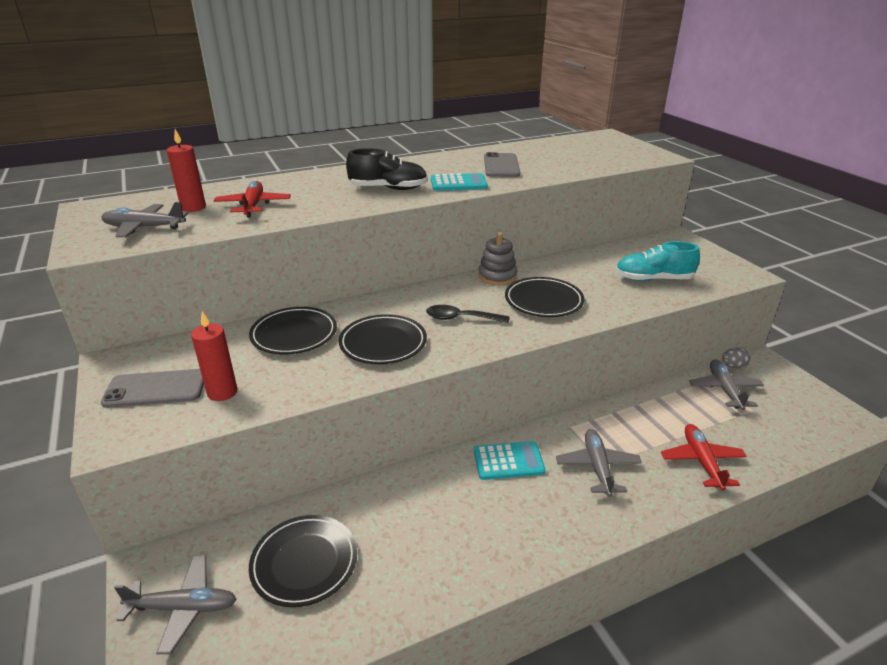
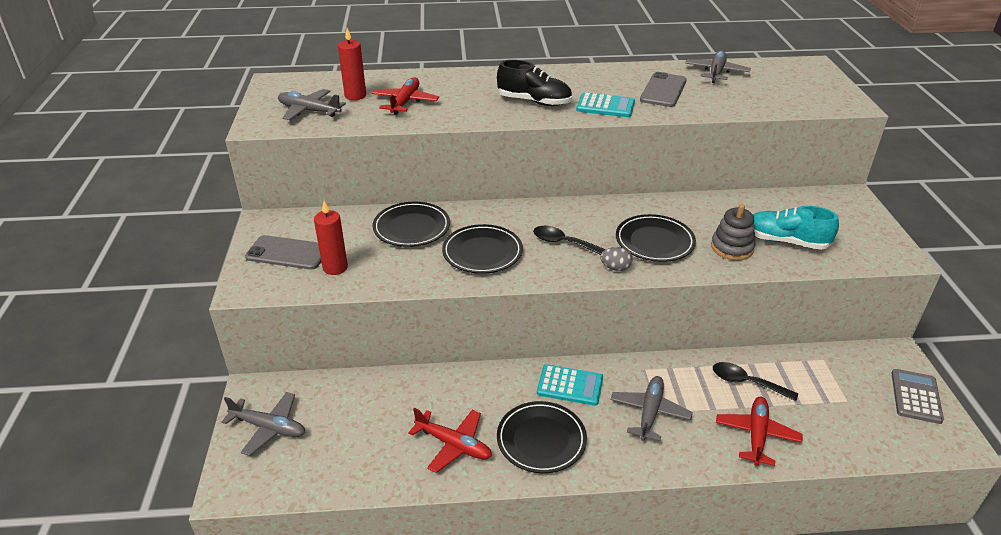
camera: 20 degrees right, 5 degrees up
black plate [249,515,357,607] -> black plate moved to [497,401,587,473]
grey stacking toy [478,232,517,285] -> grey stacking toy moved to [711,204,755,260]
grey plane [689,360,764,410] -> grey plane moved to [685,50,751,83]
grey egg [722,347,751,369] -> grey egg moved to [600,247,633,271]
none -> red plane [408,408,492,473]
none -> black spoon [713,362,798,401]
none -> grey calculator [891,369,944,424]

